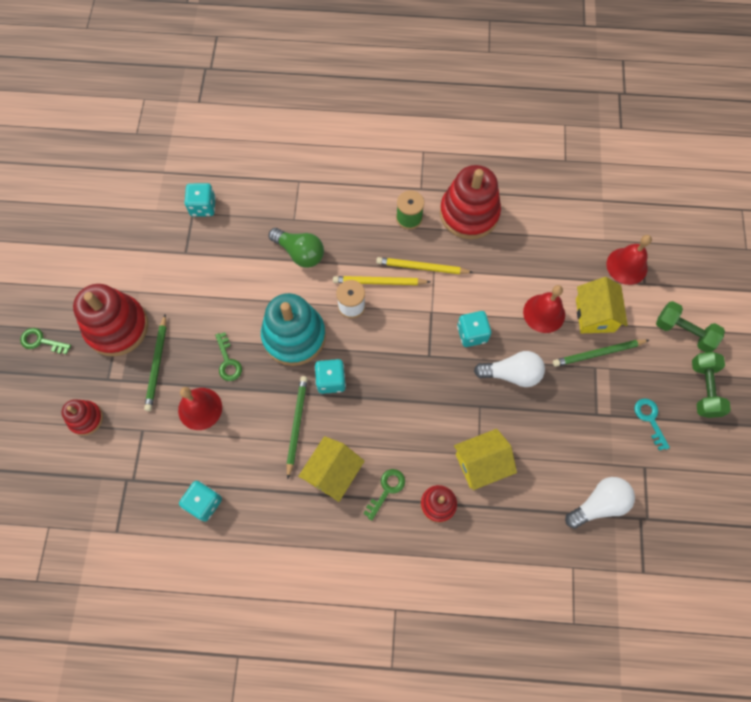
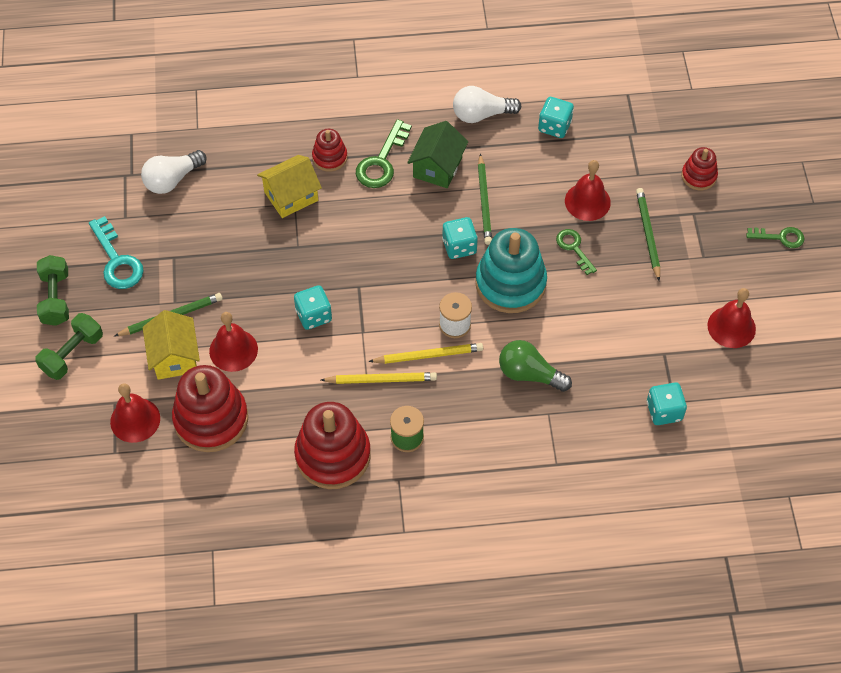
camera: 170 degrees right, 10 degrees down
red stacking toy [73,284,148,356] -> red stacking toy moved to [172,365,248,452]
yellow house [298,436,365,502] -> green house [407,121,468,188]
green key [363,469,405,521] -> green key [356,119,412,188], size x1.57
white light bulb [474,351,545,387] -> white light bulb moved to [453,86,522,123]
turquoise key [634,398,670,451] -> turquoise key [89,216,144,289], size x1.57
green dumbbell [656,301,725,353] -> green dumbbell turned 75 degrees counterclockwise [35,313,103,380]
none -> red bell [707,288,756,348]

